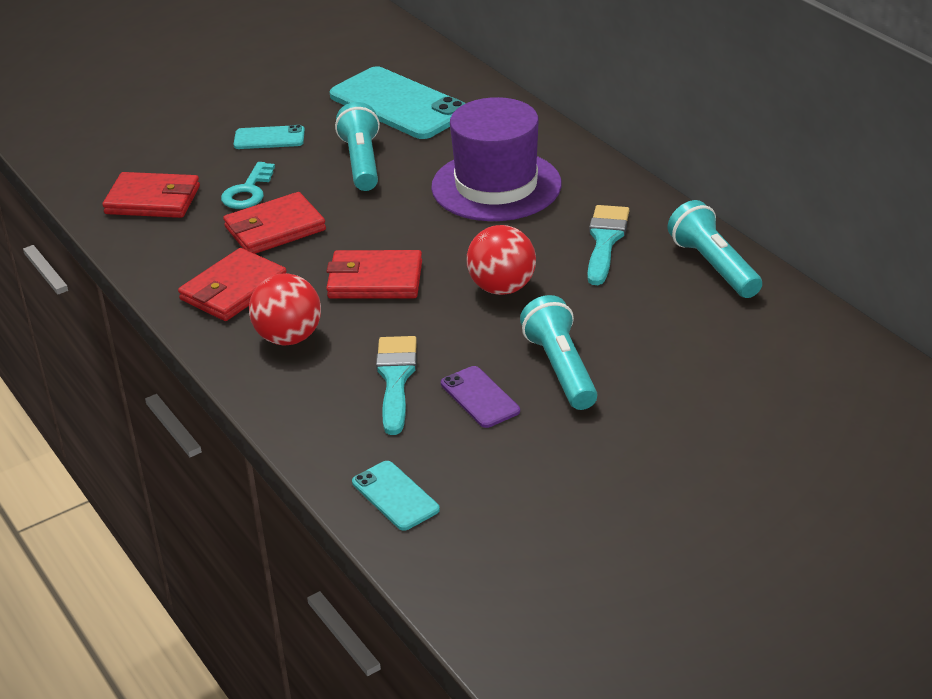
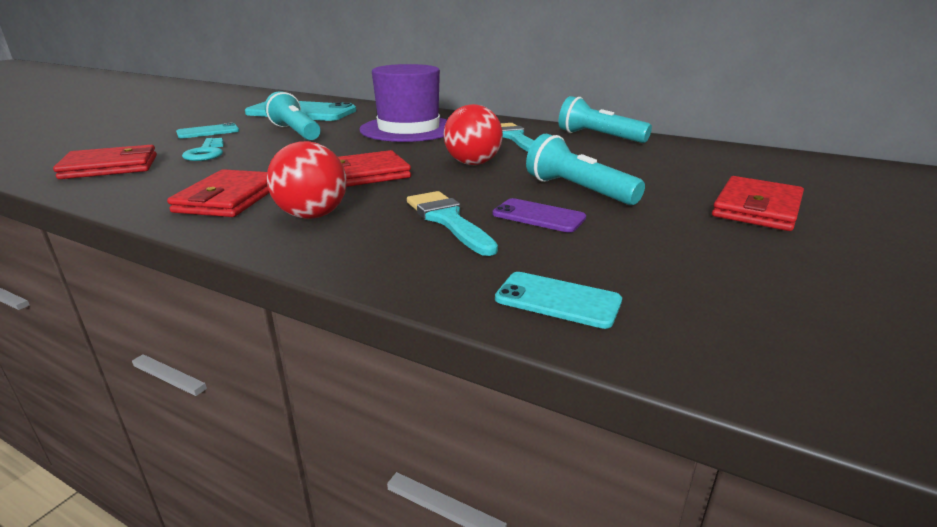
camera: 30 degrees left, 10 degrees down
red wallet [223,192,326,254] -> red wallet moved to [712,176,804,231]

